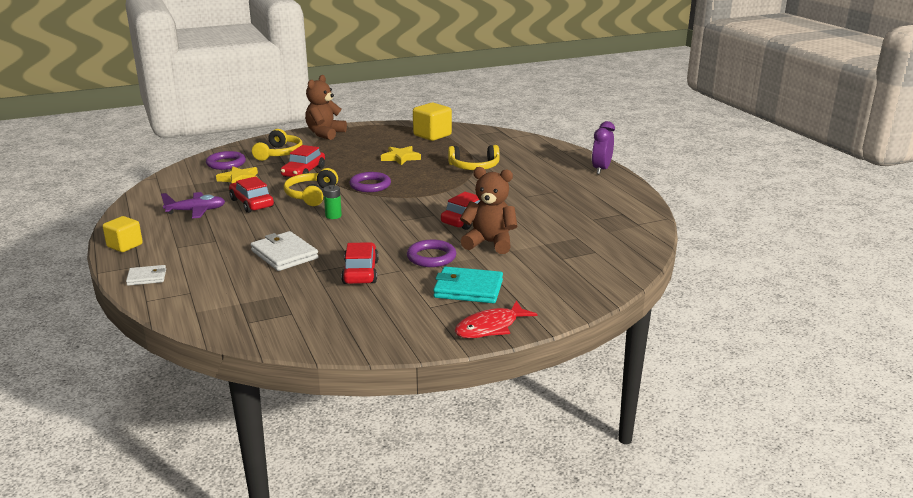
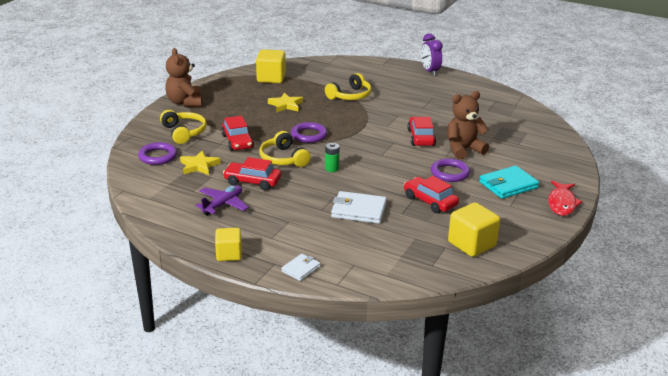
camera: 40 degrees left, 5 degrees up
none -> yellow cube [448,202,500,257]

